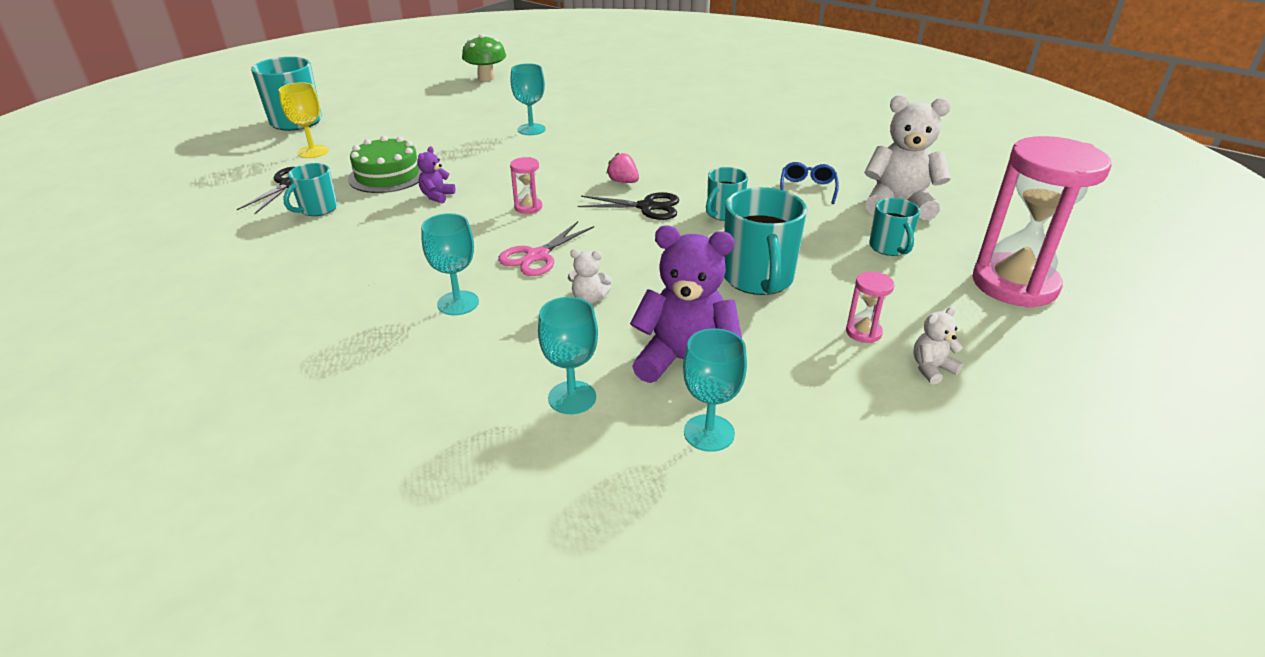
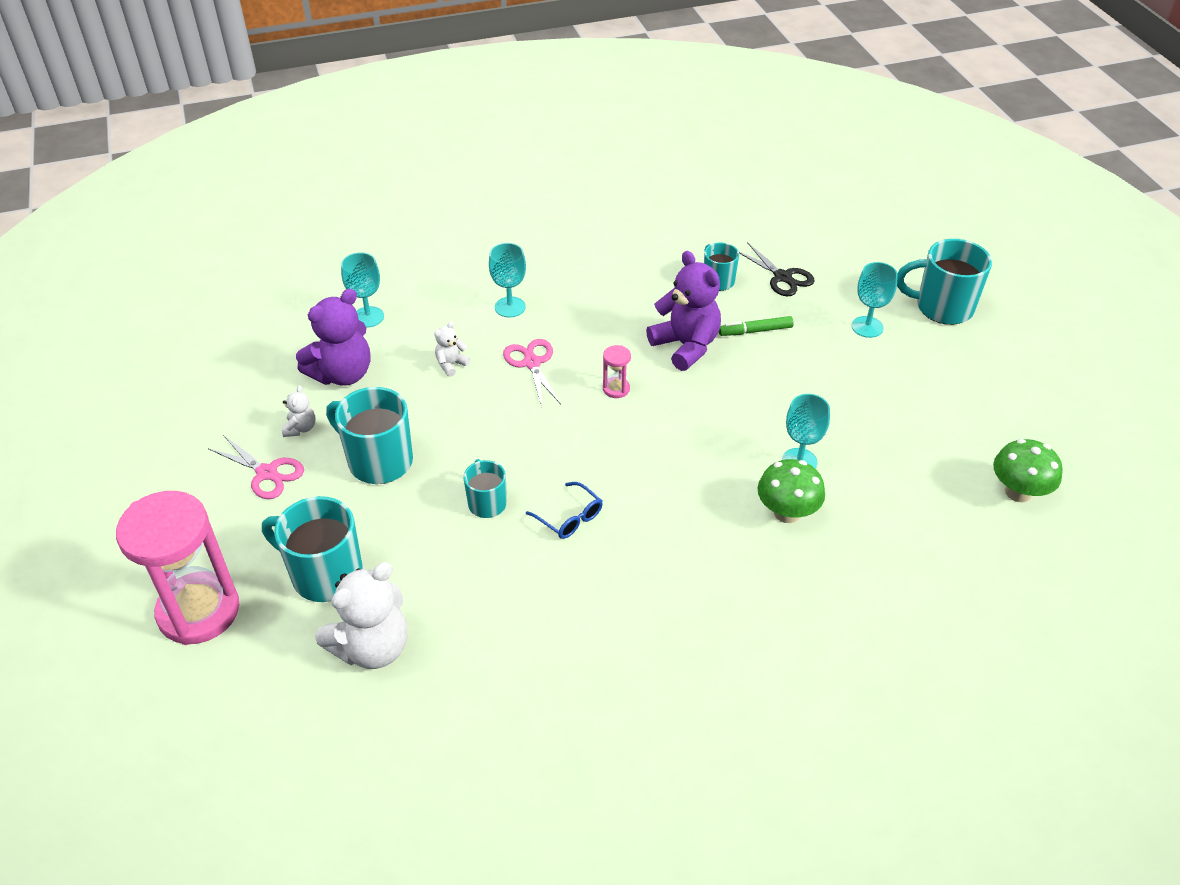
camera: 125 degrees right, 10 degrees up
yellow goblet [279,82,329,158] -> none
green cake [348,136,422,193] -> green marker [719,316,794,336]
purple teddy bear [417,146,455,204] -> purple teddy bear [646,251,721,371], size x2.14
black scissors [578,192,679,220] -> none
pink strawberry [606,152,639,183] -> none
turquoise goblet [683,328,747,452] -> turquoise goblet moved to [852,262,898,338]
blue glasses [780,162,839,204] -> blue glasses moved to [526,482,603,539]
pink hourglass [846,272,895,343] -> pink scissors [208,435,304,499]
turquoise mug [869,198,920,256] -> turquoise mug [262,496,363,602], size x1.72
white teddy bear [913,306,963,384] -> white teddy bear moved to [282,385,316,437]
none -> green mushroom [757,459,825,523]

